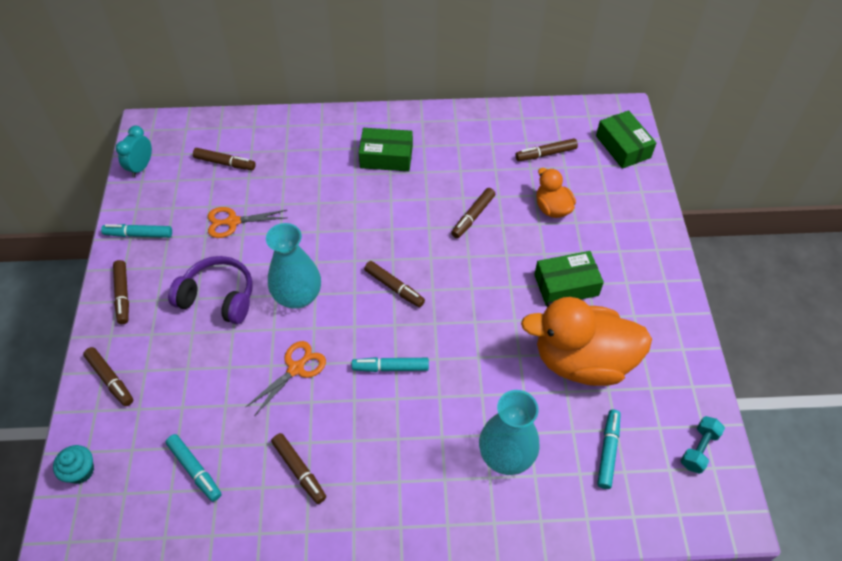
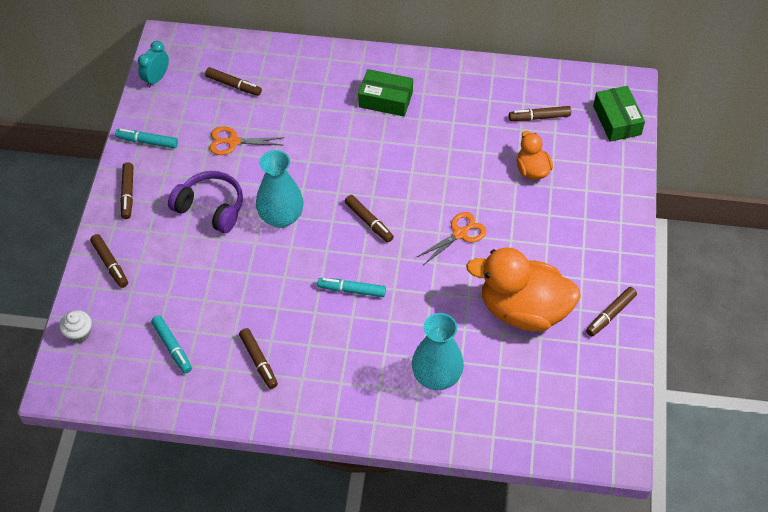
camera: 10 degrees right, 0 degrees up
turquoise cupcake [53,445,94,484] -> white cupcake [59,310,92,343]
orange scissors [246,341,326,416] -> orange scissors moved to [417,212,487,265]
brown marker [451,188,495,238] -> brown marker moved to [586,287,637,336]
green box [534,251,604,306] -> none
turquoise marker [597,409,621,489] -> none
turquoise dumbbell [681,416,725,474] -> none

